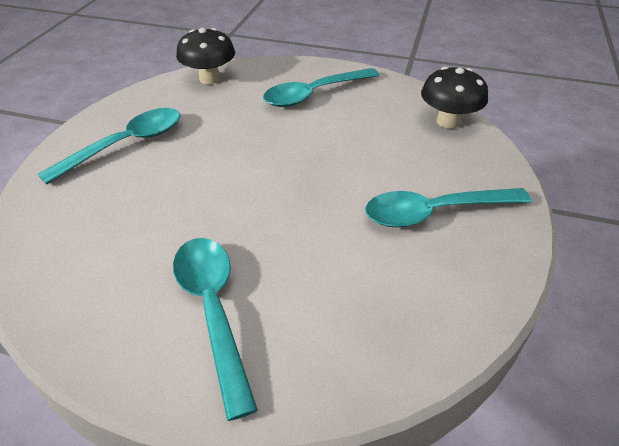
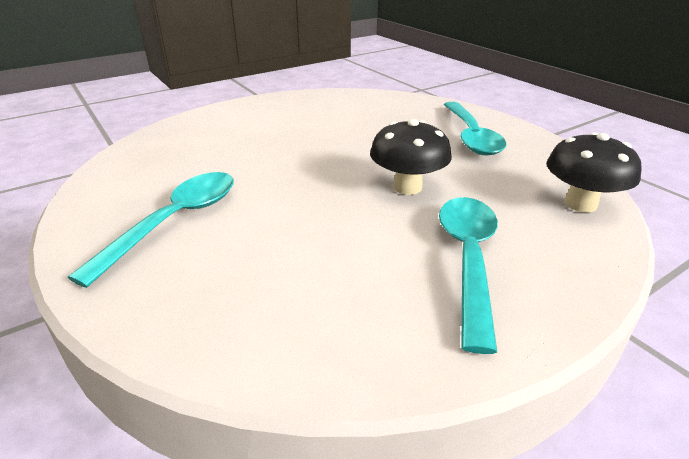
camera: 130 degrees right, 10 degrees down
turquoise spoon [173,238,258,421] -> none
black mushroom [421,66,488,129] -> black mushroom moved to [370,119,452,195]

